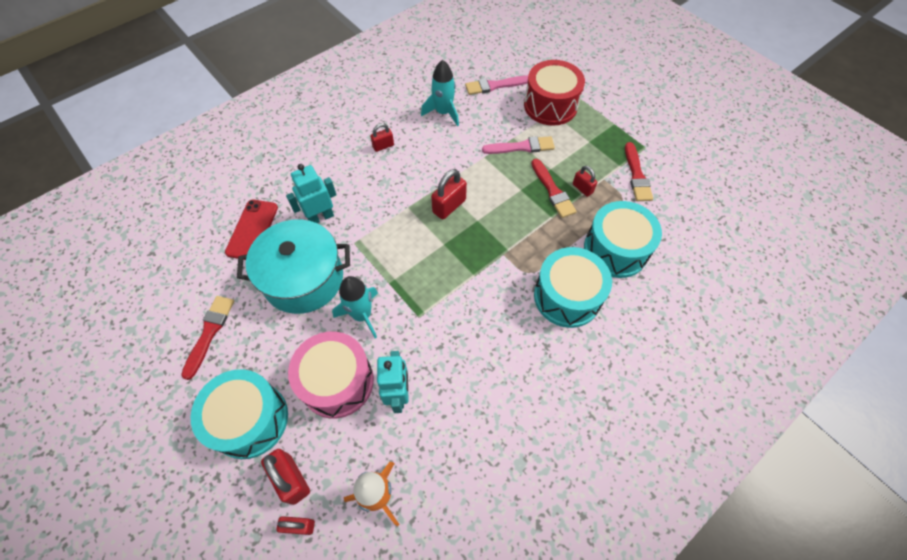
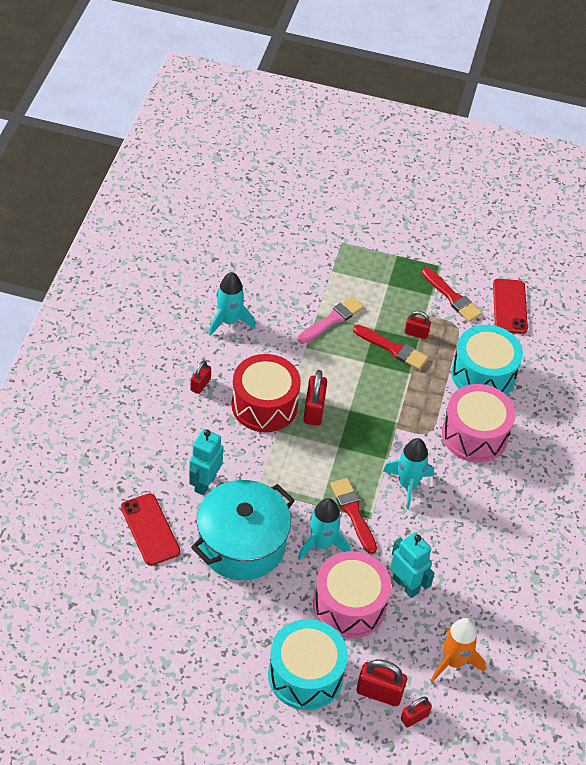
camera: 40 degrees left, 10 degrees down
red brush [181,296,234,380] -> red brush moved to [330,478,377,554]
pink brush [465,75,528,95] -> none
red drum [524,60,585,126] -> red drum moved to [232,354,301,432]
turquoise drum [534,247,612,328] -> pink drum [442,384,516,463]
none -> turquoise rocket [383,438,434,509]
none -> red phone [493,279,528,334]

